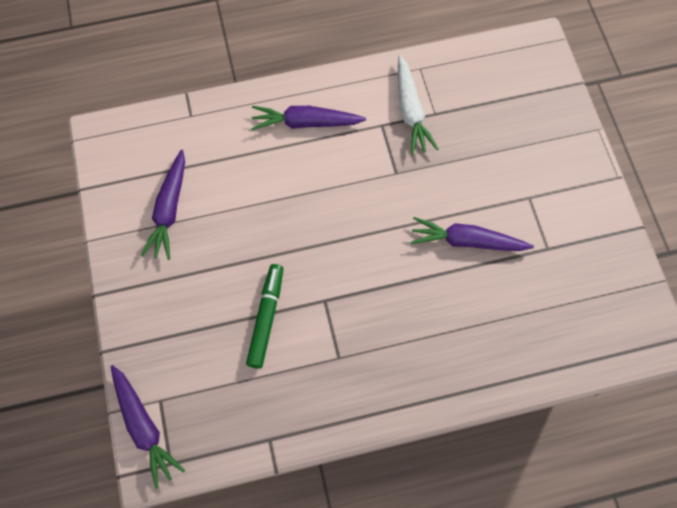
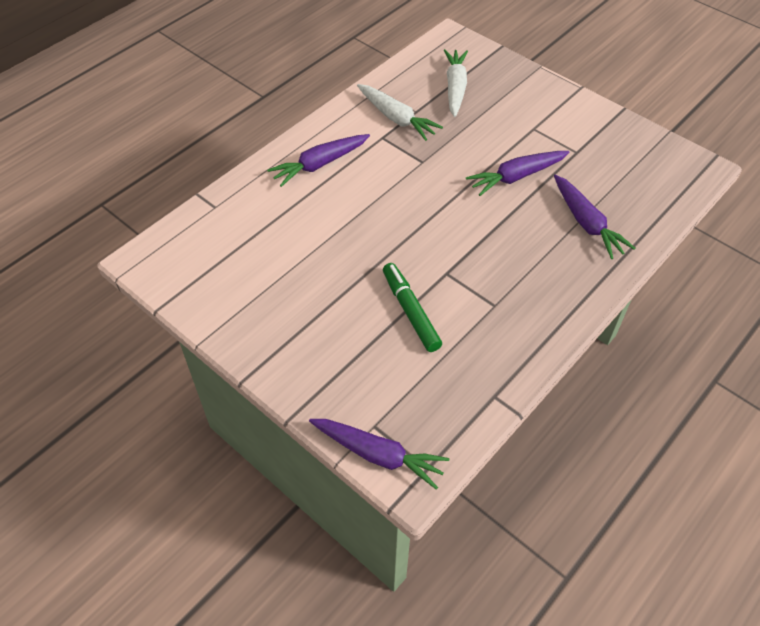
camera: 35 degrees left, 15 degrees down
purple carrot [141,150,185,260] -> purple carrot moved to [554,175,636,259]
none -> white carrot [444,49,468,117]

